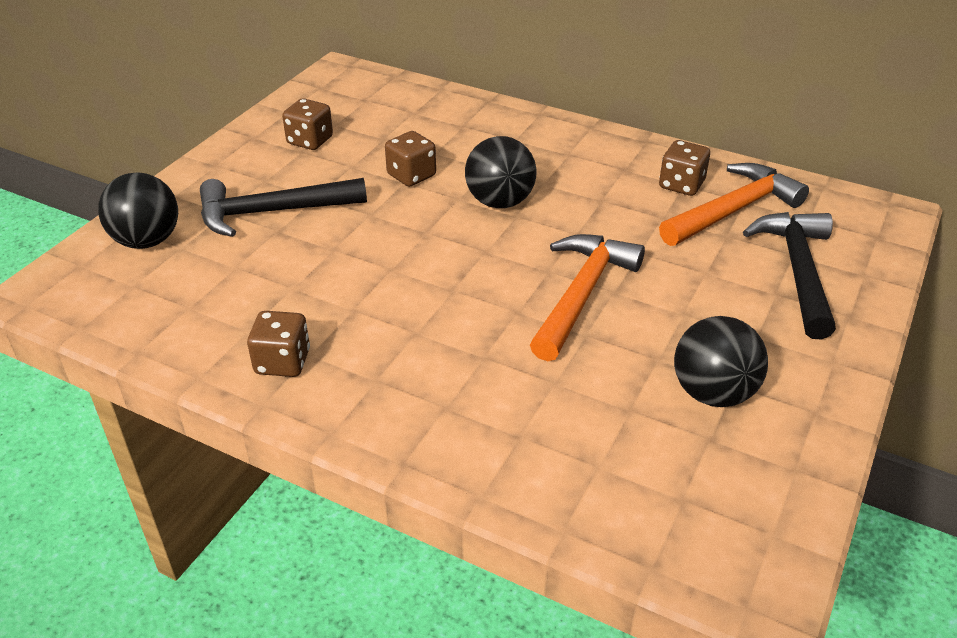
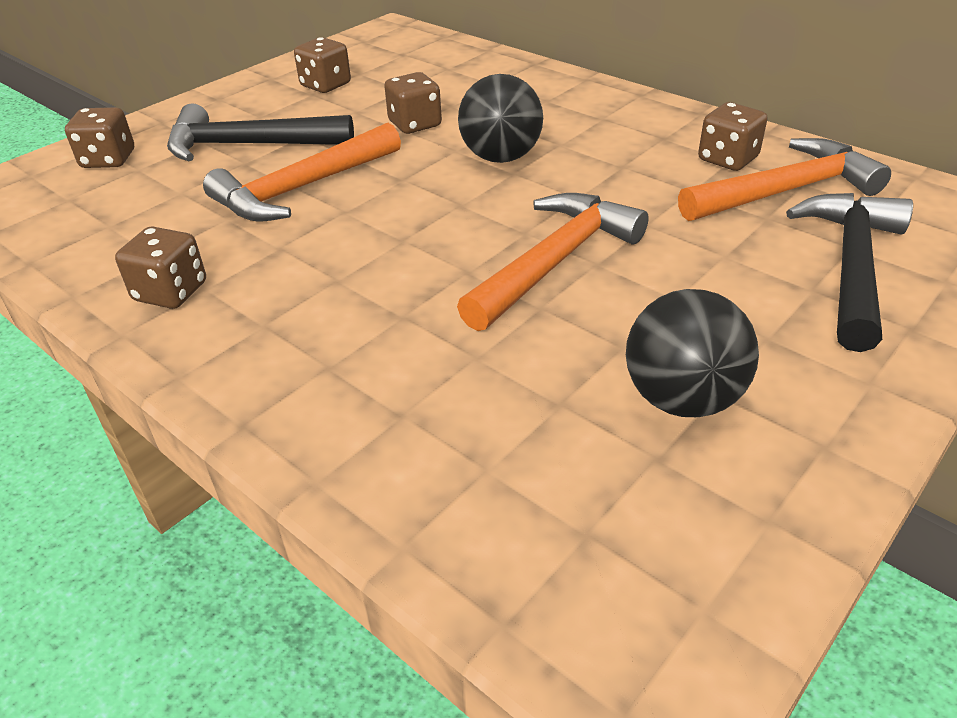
camera: 15 degrees right, 0 degrees up
black ball [98,173,178,249] -> brown dice [65,107,134,168]
none -> orange hammer [203,122,401,222]

